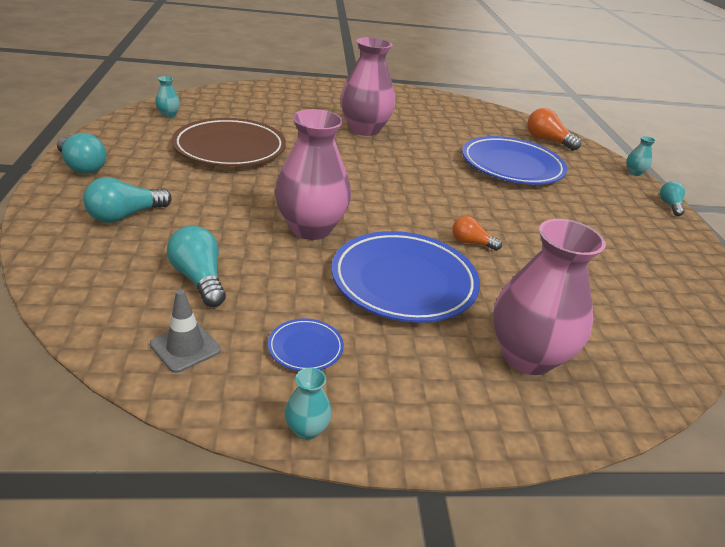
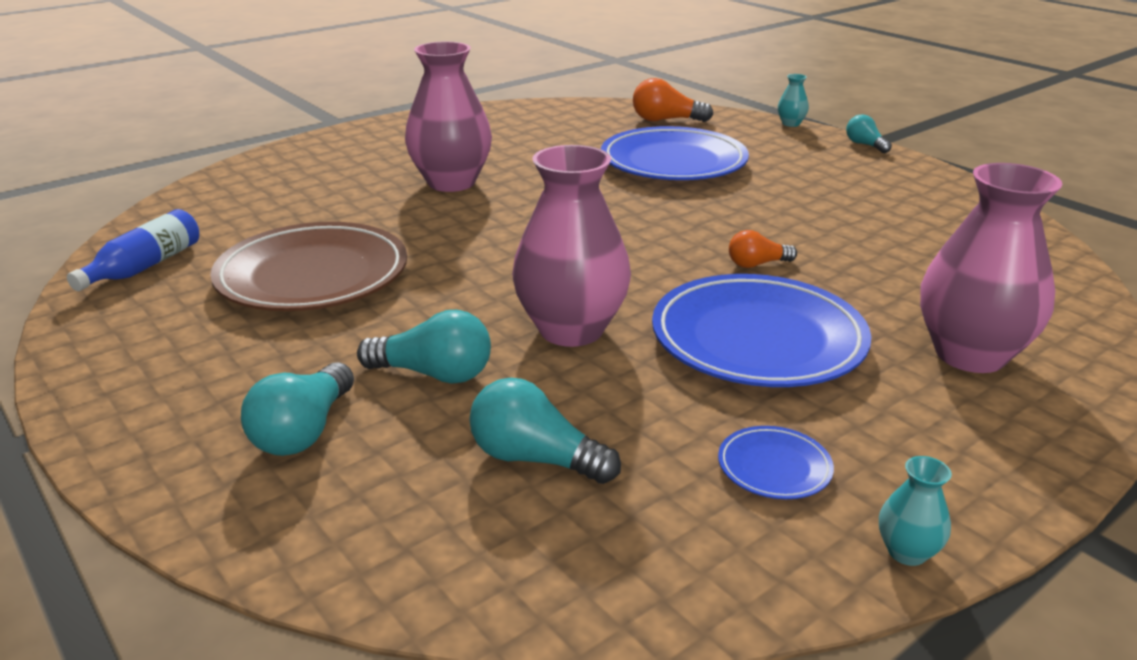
camera: 30 degrees left, 5 degrees down
turquoise light bulb [57,133,106,174] -> turquoise light bulb moved to [357,310,491,384]
grey traffic cone [150,289,221,373] -> none
turquoise vase [155,76,180,118] -> blue bottle [67,209,199,291]

